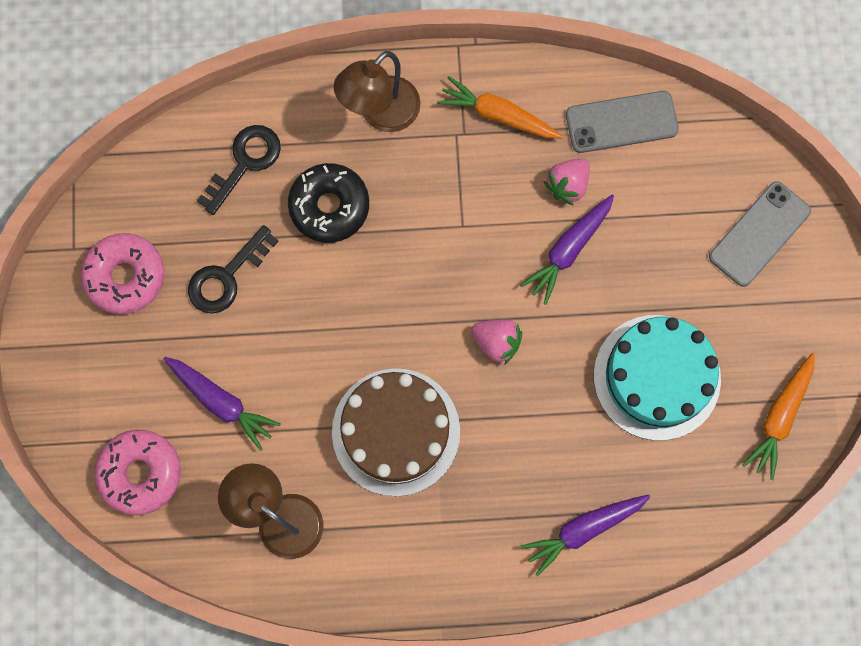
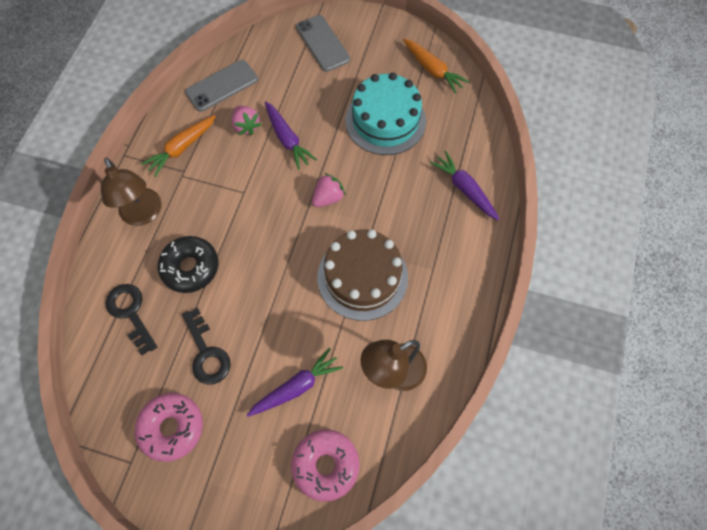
camera: 70 degrees left, 10 degrees down
purple carrot [521,495,650,576] -> purple carrot turned 150 degrees clockwise [430,151,500,221]
grey phone [566,91,679,153] -> grey phone turned 45 degrees clockwise [185,60,258,112]

